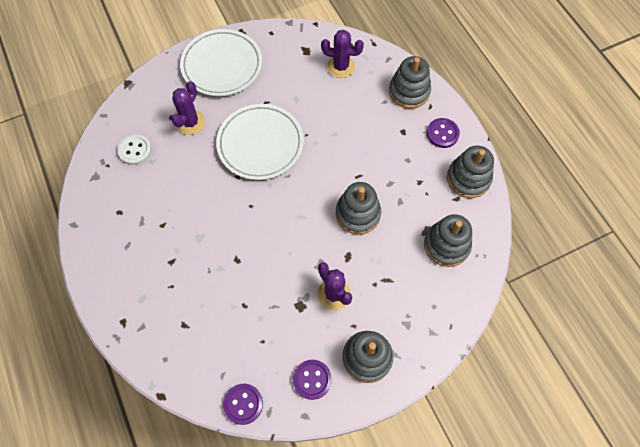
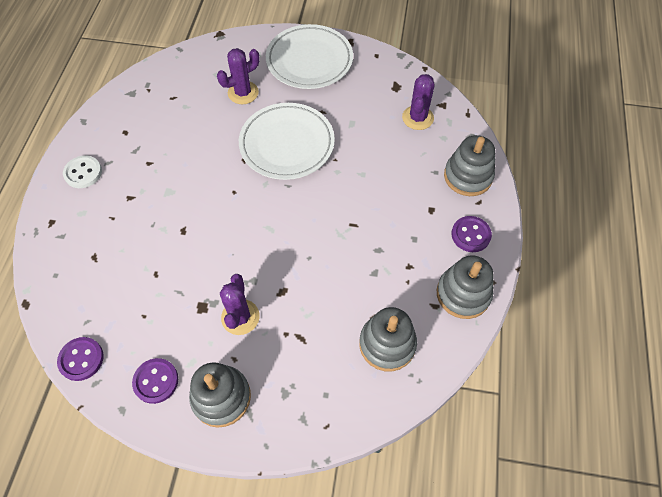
camera: 35 degrees right, 5 degrees down
white button [118,134,152,165] -> white button moved to [63,155,102,188]
purple cactus [321,30,364,78] -> purple cactus turned 60 degrees clockwise [402,74,435,130]
grey stacking toy [336,182,381,235] -> none

